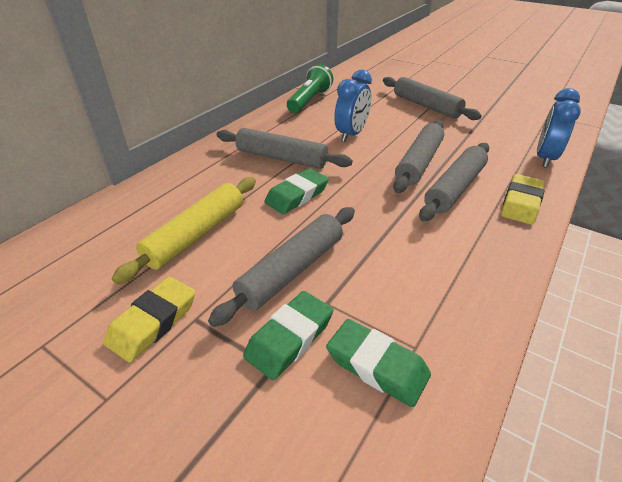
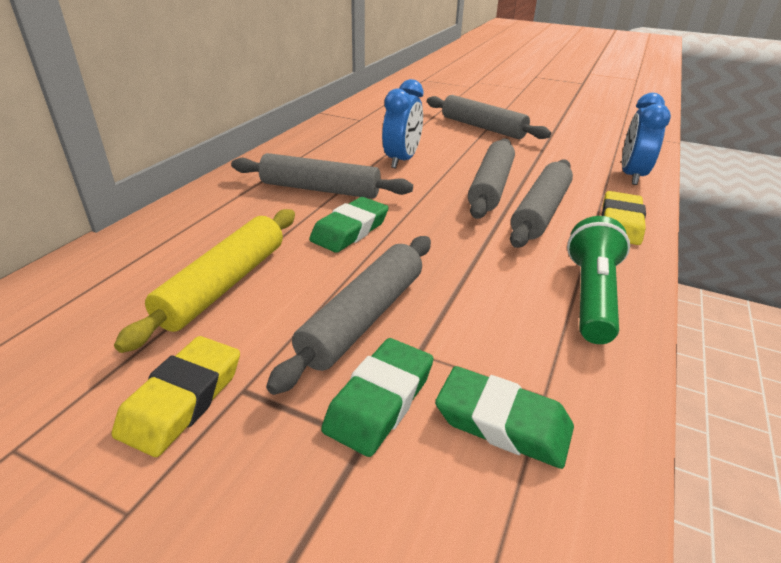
camera: 10 degrees left, 5 degrees down
green flashlight [287,64,333,113] -> green flashlight moved to [567,216,630,344]

